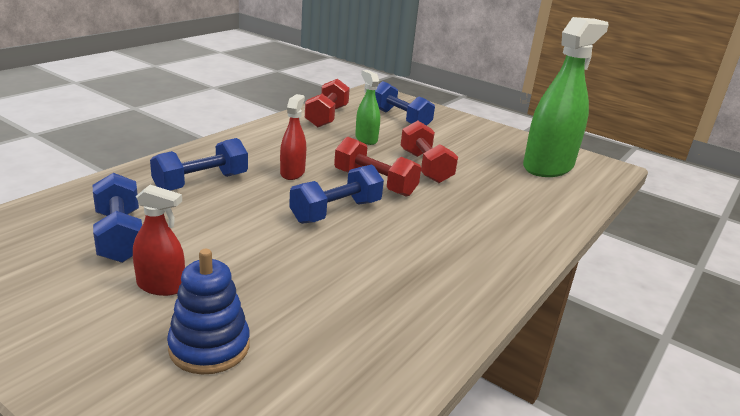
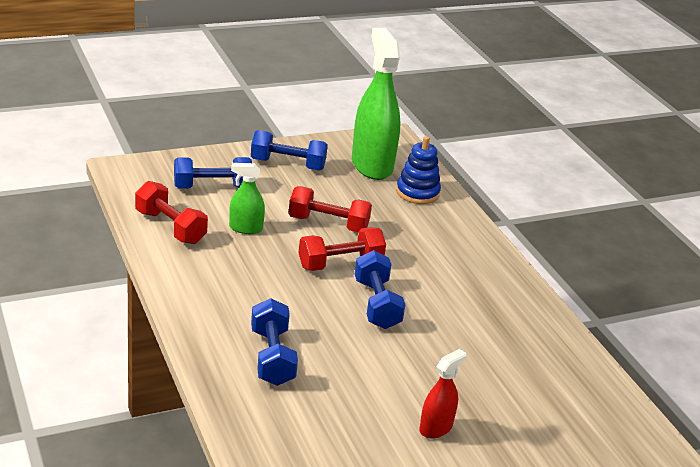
camera: 60 degrees left, 5 degrees up
blue dumbbell [93,173,142,263] -> blue dumbbell moved to [251,130,328,171]
blue stacking toy [167,249,250,375] -> blue stacking toy moved to [396,136,441,204]
red spray bottle [280,94,306,180] -> none

